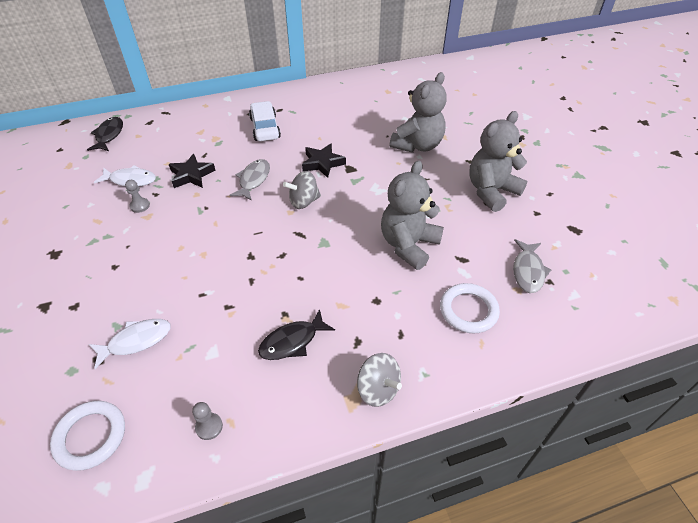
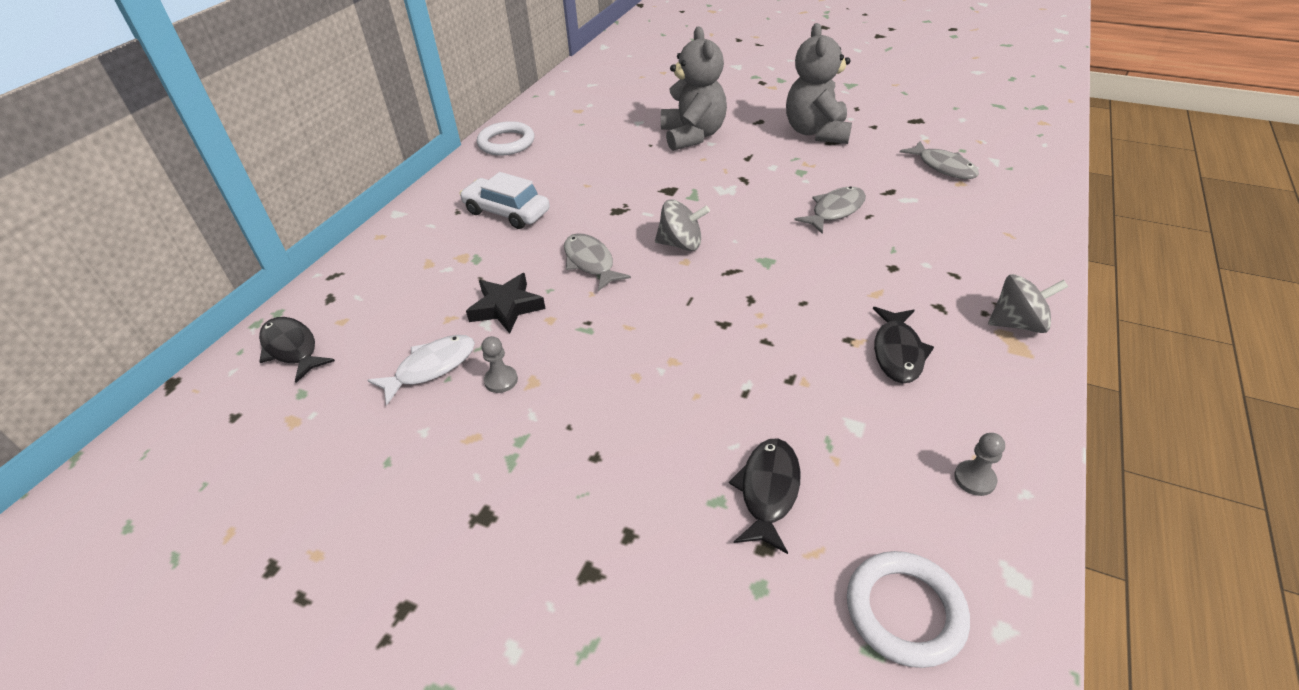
camera: 45 degrees left, 5 degrees down
white fish [89,319,171,369] -> black fish [729,439,800,554]
grey spinning top [283,171,321,209] -> grey spinning top turned 105 degrees counterclockwise [655,199,710,251]
black star [302,143,346,178] -> none
grey teddy bear [381,161,444,270] -> grey fish [794,186,866,234]
white ring [440,283,500,333] -> white ring moved to [477,121,534,155]

